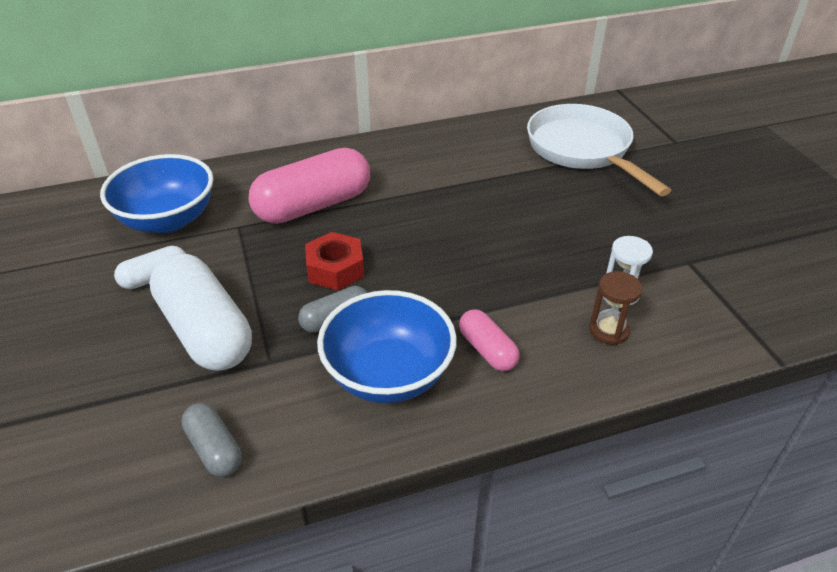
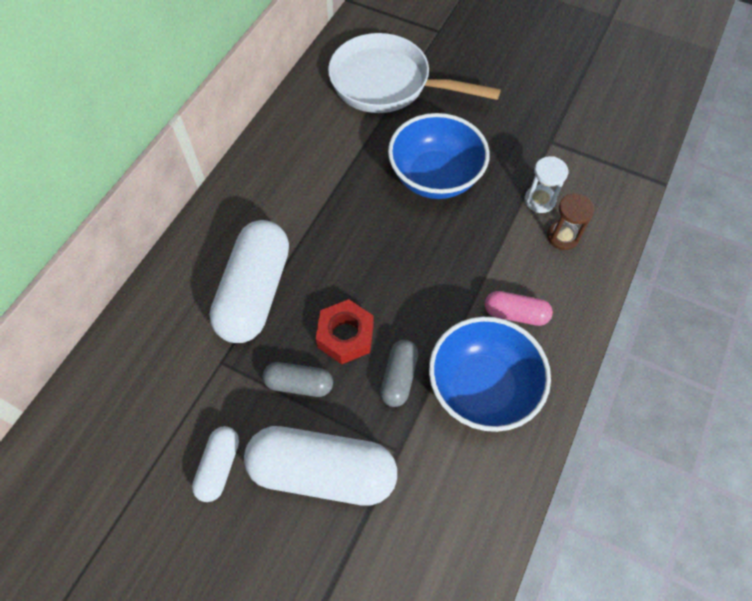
camera: 45 degrees left, 20 degrees up
blue bowl [100,154,214,233] -> blue bowl moved to [388,113,490,199]
grey capsule [181,403,242,477] -> grey capsule moved to [263,362,333,397]
pink capsule [249,148,370,224] -> white capsule [209,220,289,343]

